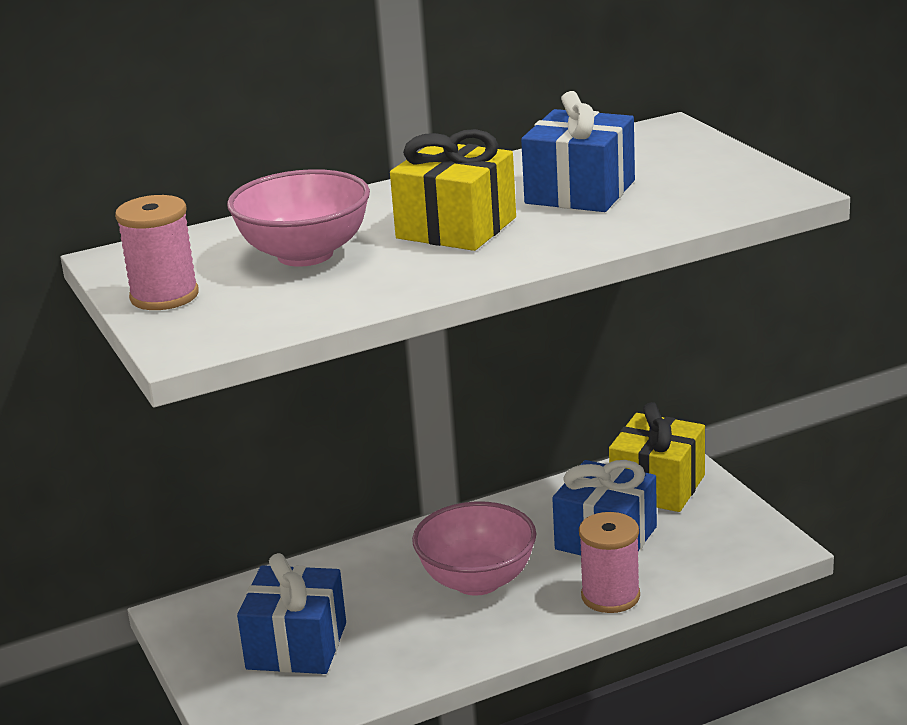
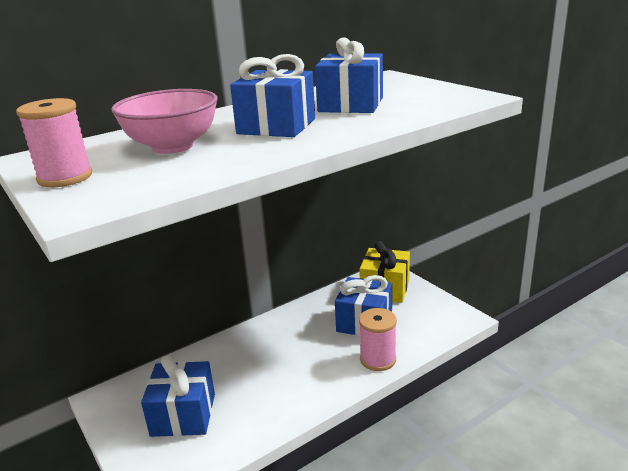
camera: 10 degrees left, 0 degrees up
yellow gift [390,129,516,251] -> blue gift [230,54,315,137]
pink bowl [412,501,536,596] -> none

